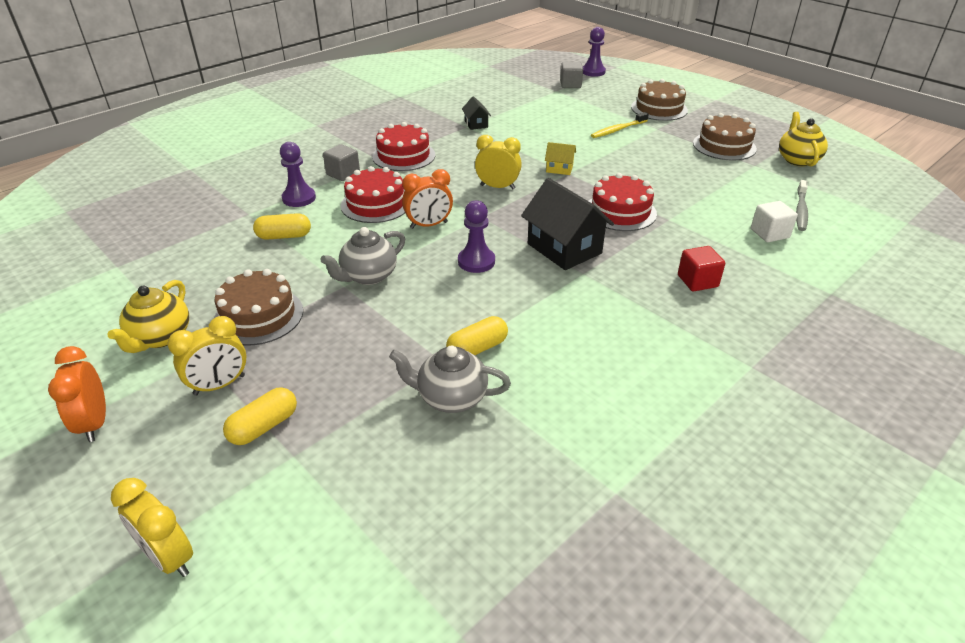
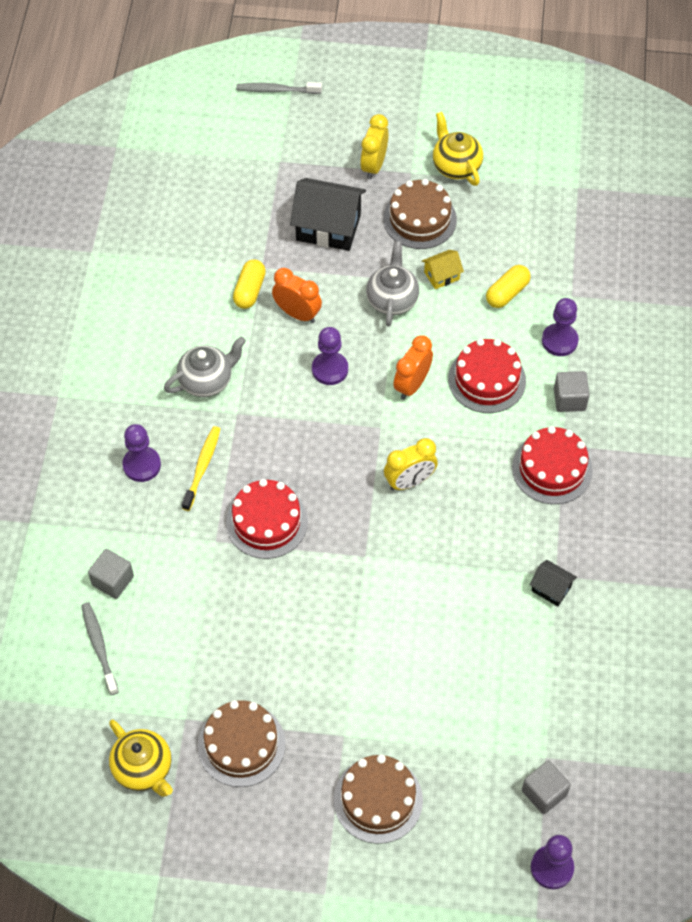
camera: 140 degrees right, 20 degrees up
orange clock [48,346,106,442] -> orange clock moved to [272,268,322,323]
yellow clock [111,478,193,577] -> grey toothbrush [236,82,322,94]
yellow capsule [223,387,297,445] -> none
grey teapot [389,345,511,413] -> grey teapot moved to [164,336,246,397]
black house [521,178,614,270] -> black house moved to [290,178,366,251]
yellow house [545,142,576,175] -> yellow house moved to [422,250,464,289]
yellow toothbrush [591,112,649,138] -> yellow toothbrush moved to [182,426,220,511]
red cube [678,246,725,291] -> purple pawn [122,424,161,482]
white cube [751,201,798,242] -> grey cube [88,549,134,599]

